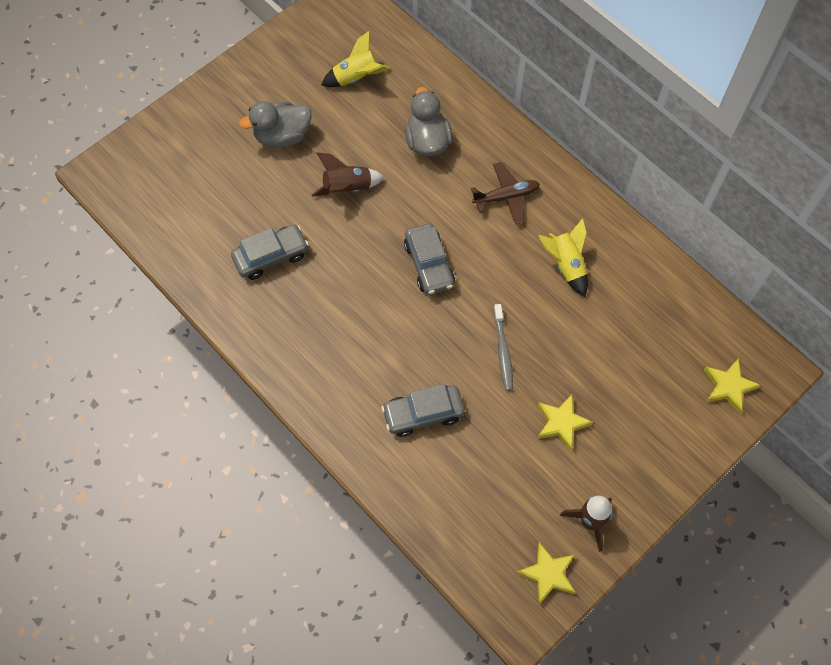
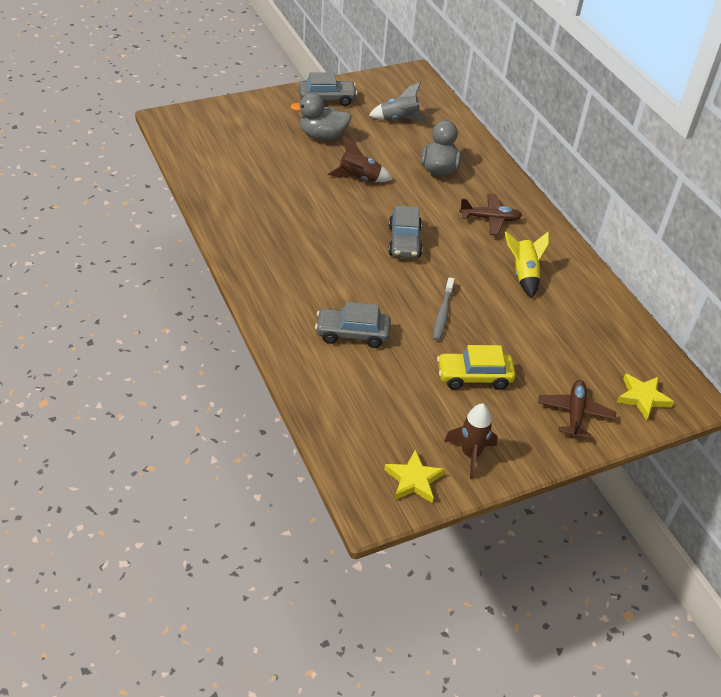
camera: 15 degrees right, 20 degrees down
grey car [231,225,309,280] -> grey car moved to [299,72,357,106]
yellow rocket [321,31,390,87] -> grey rocket [369,82,429,122]
yellow star [537,395,593,451] -> yellow car [437,345,516,390]
none -> brown plane [538,380,616,439]

